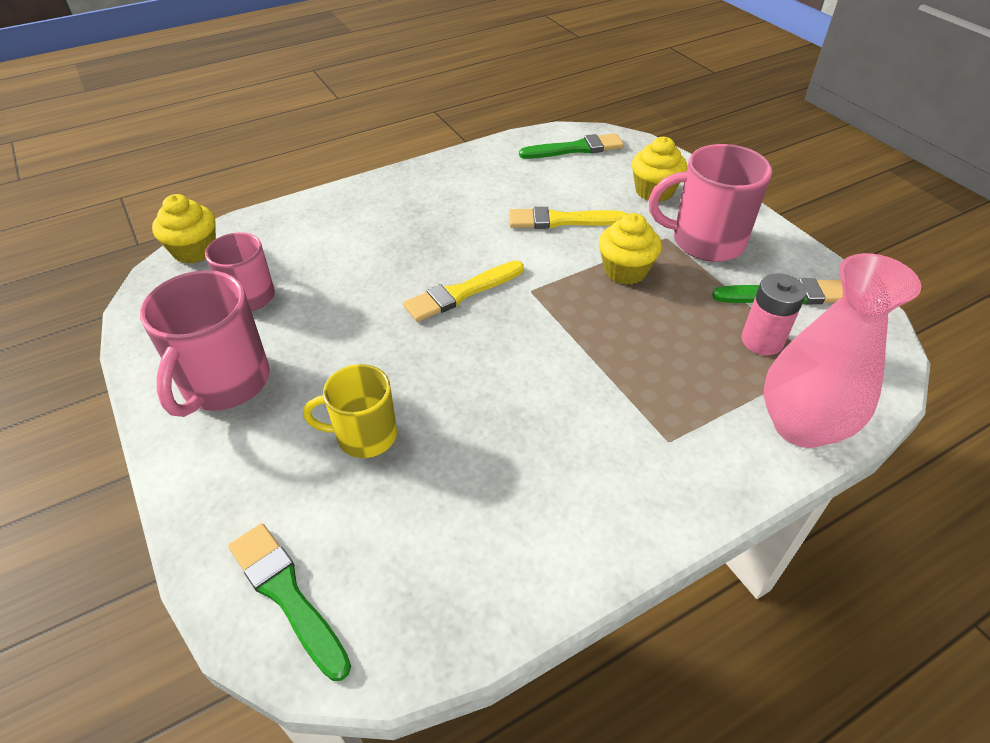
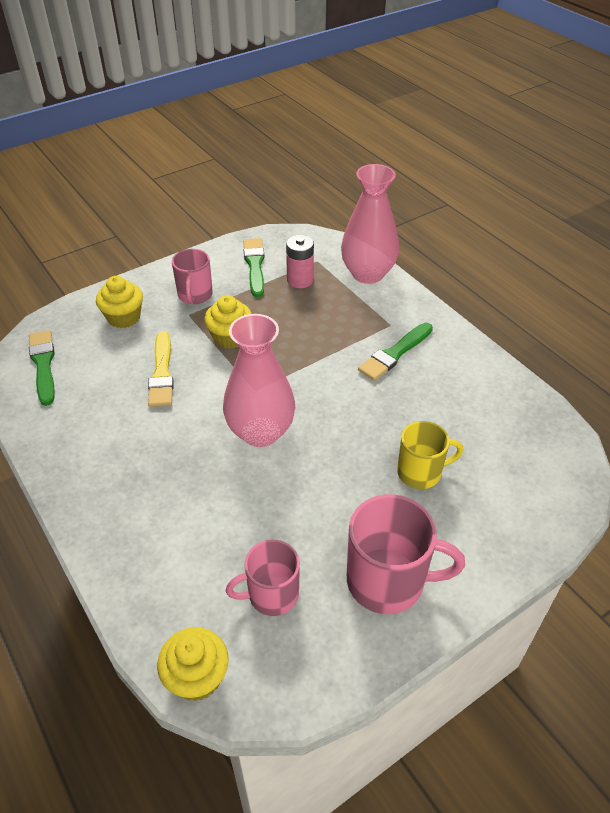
camera: 95 degrees left, 0 degrees up
green brush [228,523,351,681] -> green brush moved to [358,323,433,381]
yellow mug [303,364,397,458] -> yellow mug turned 90 degrees counterclockwise [397,421,463,489]
yellow brush [403,261,524,322] -> pink vase [223,314,295,447]
pink mug [649,144,772,262] -> pink mug [172,249,213,304], size x0.64

